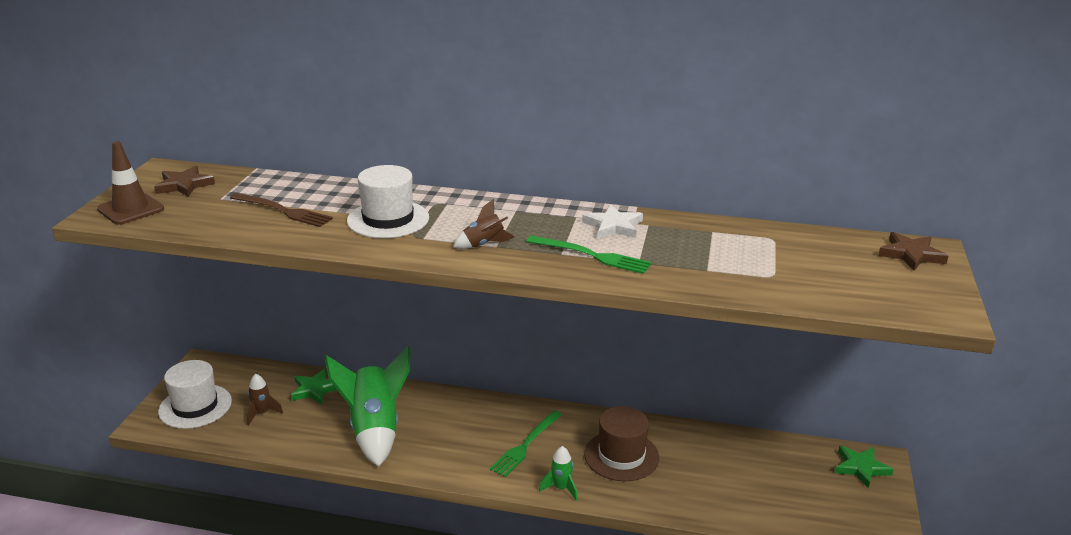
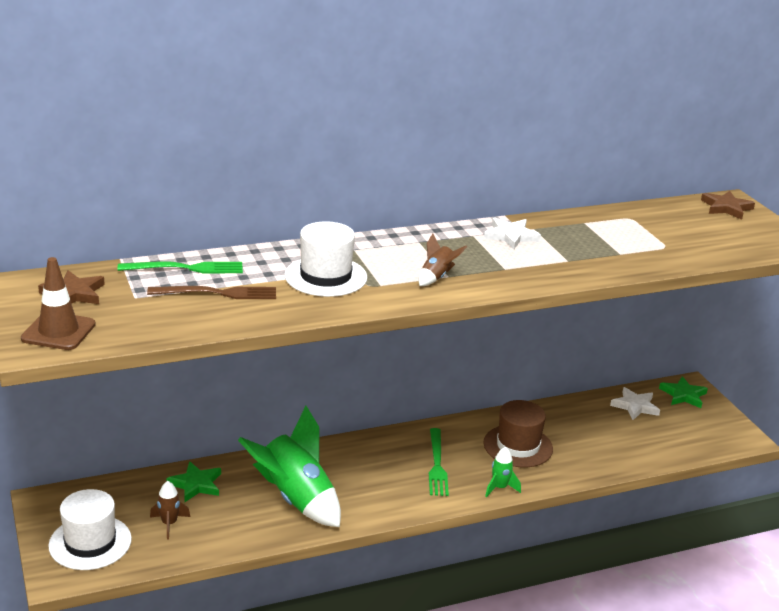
camera: 35 degrees left, 0 degrees up
green fork [526,236,651,274] -> green fork moved to [117,261,243,274]
none -> white star [610,387,660,420]

